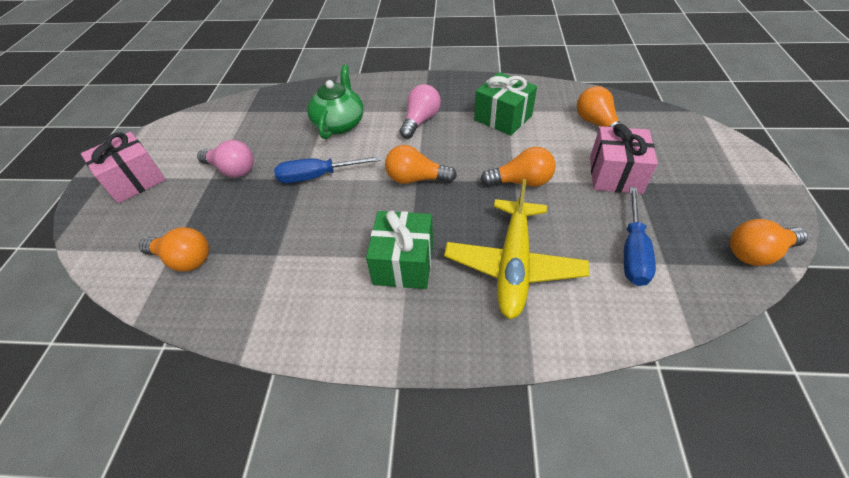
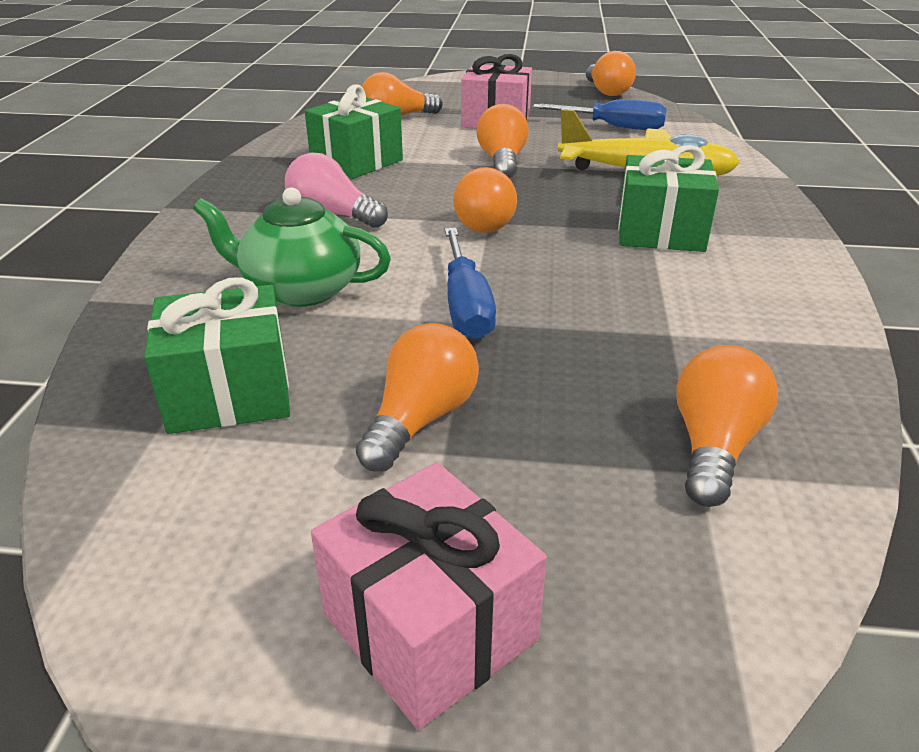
camera: 90 degrees left, 15 degrees down
pink light bulb [197,140,254,178] -> orange light bulb [356,323,479,472]
none -> green gift [144,277,290,434]

